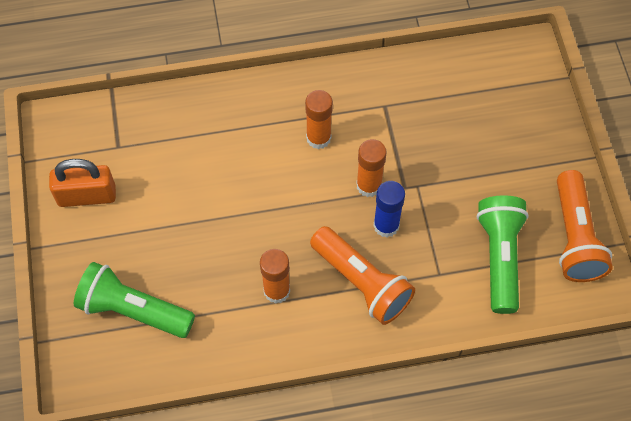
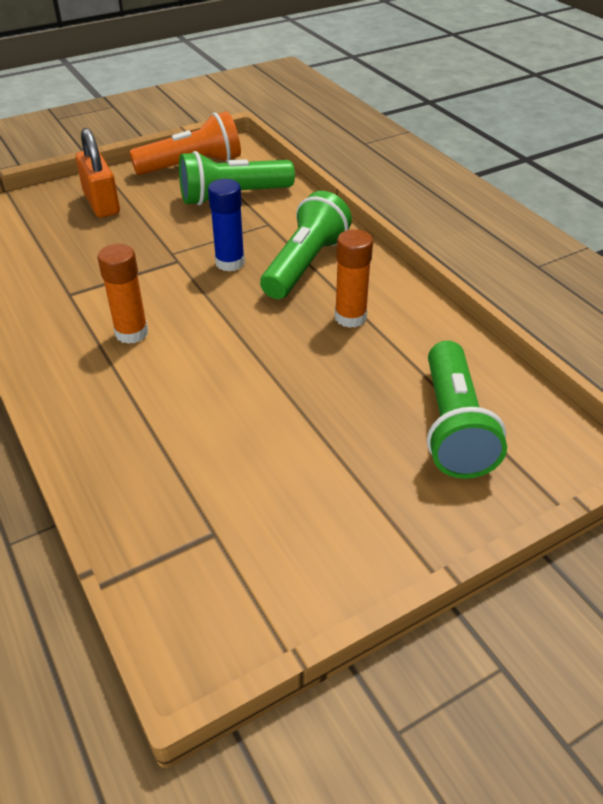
camera: 110 degrees left, 20 degrees down
orange padlock [49,159,116,207] -> orange padlock moved to [76,128,120,218]
orange flashlight [310,226,415,325] -> green flashlight [260,191,352,299]
orange glue stick [356,139,386,197] -> none

